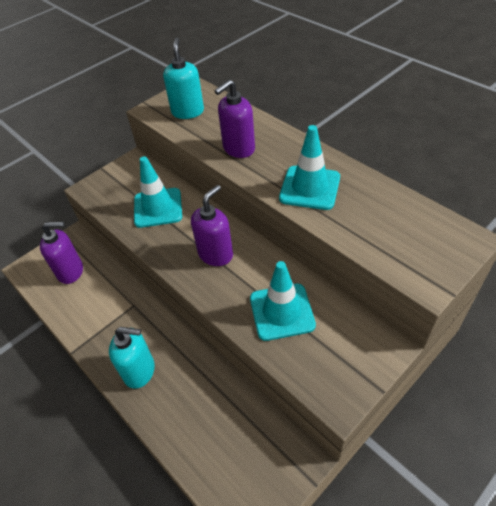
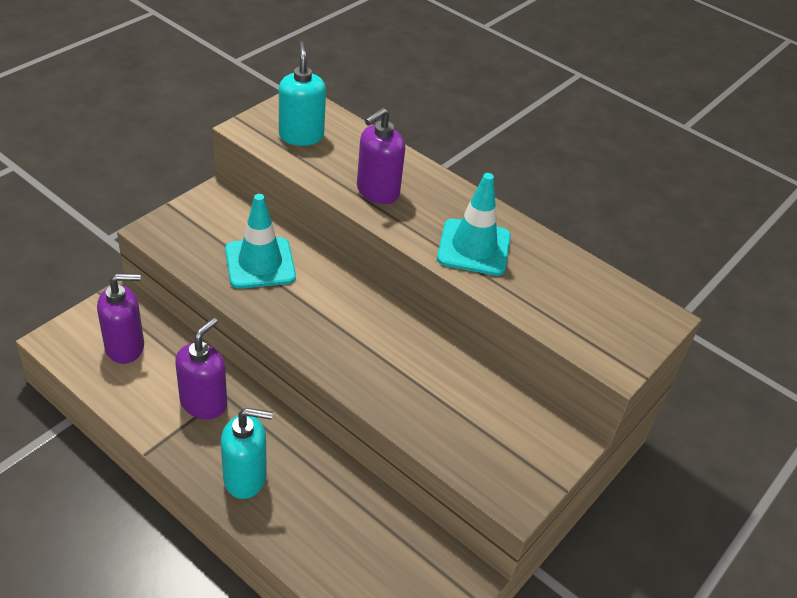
camera: 15 degrees left, 5 degrees down
purple soap dispenser [191,185,233,266] -> purple soap dispenser moved to [175,318,227,419]
turquoise traffic cone [250,261,316,341] -> none

